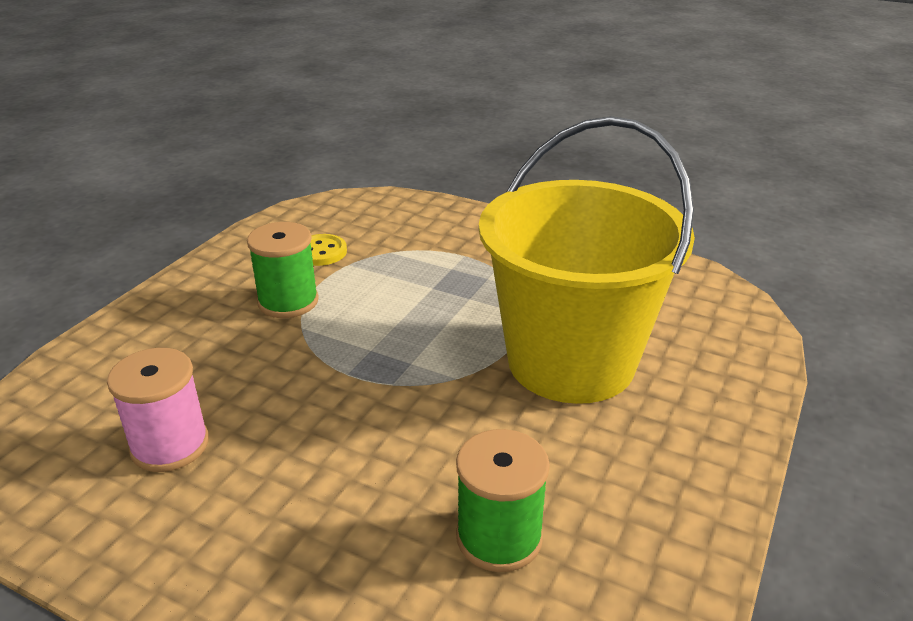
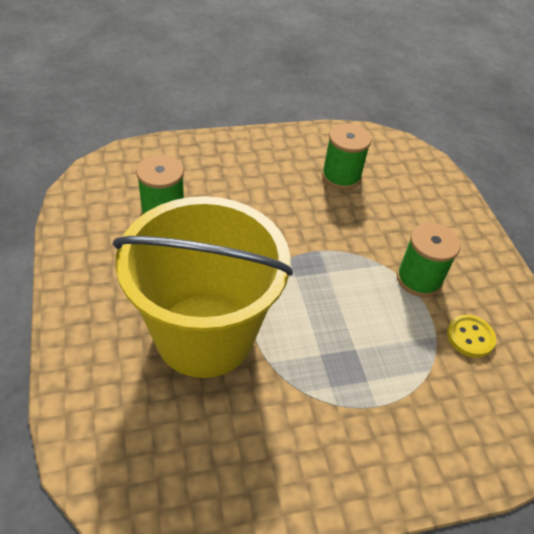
camera: 135 degrees right, 15 degrees up
pink spool [107,348,209,472] -> green spool [322,123,371,190]

